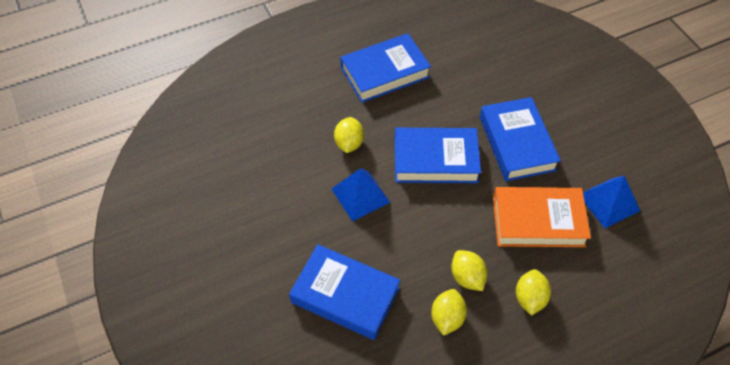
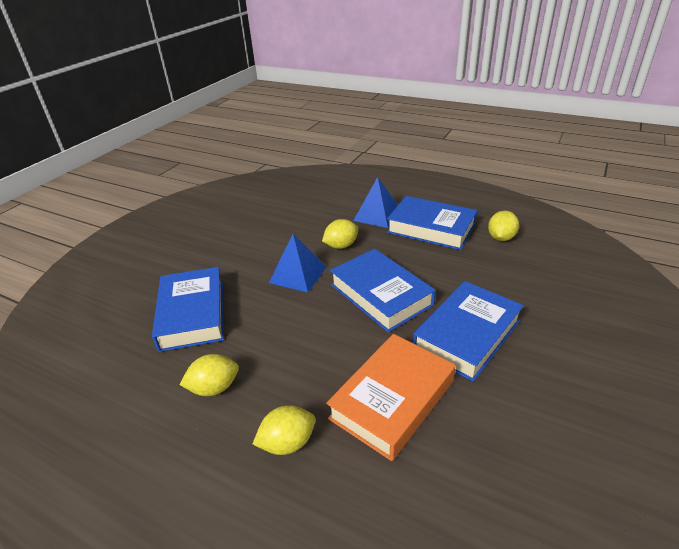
camera: 55 degrees right, 20 degrees down
yellow lemon [451,250,487,291] -> yellow lemon moved to [488,211,519,241]
orange book [493,187,591,247] -> orange book turned 75 degrees clockwise [326,334,456,461]
blue pyramid [583,176,640,228] -> blue pyramid moved to [353,177,398,228]

